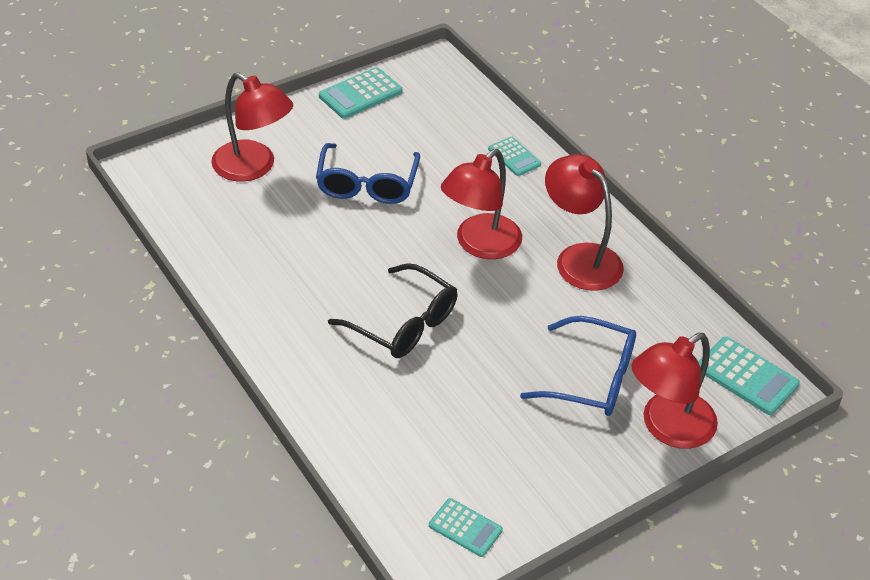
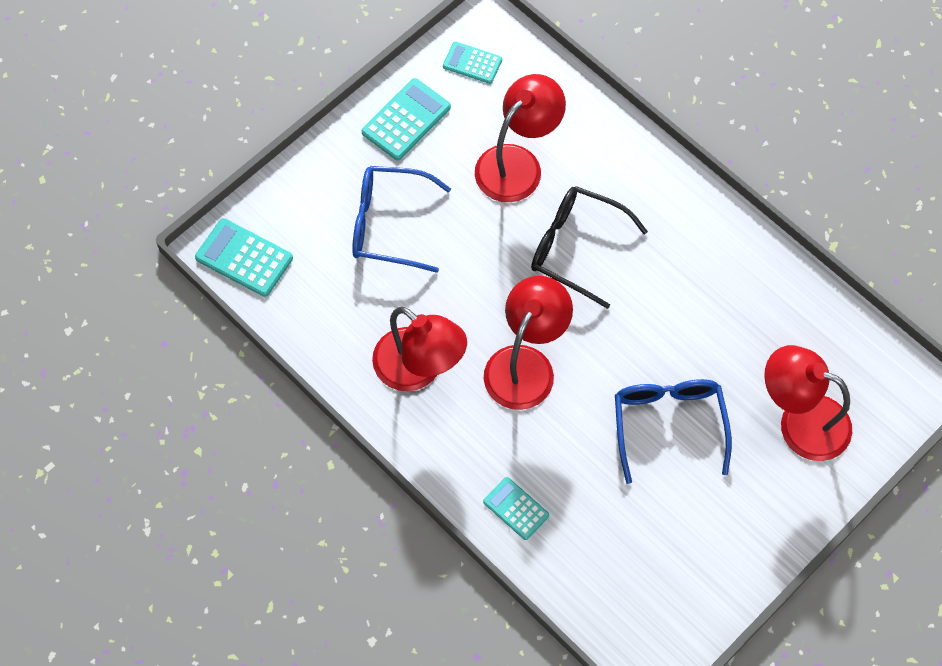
camera: 170 degrees right, 20 degrees up
turquoise calculator [319,67,402,119] -> turquoise calculator moved to [362,78,451,160]
red lamp [631,333,718,449] -> red lamp moved to [475,74,566,202]

